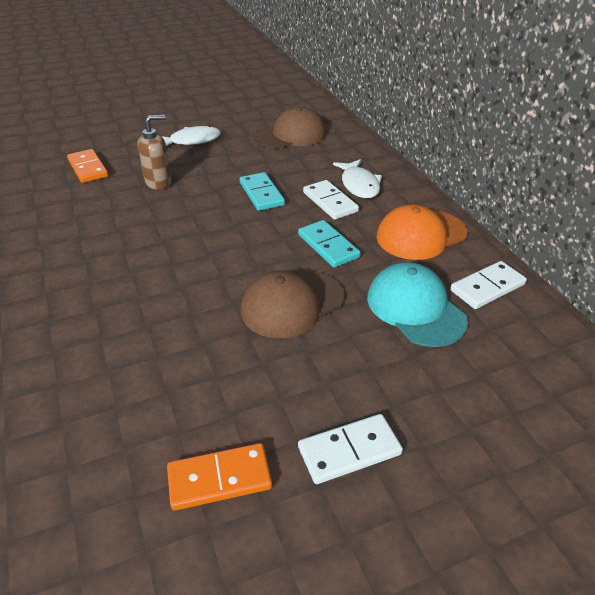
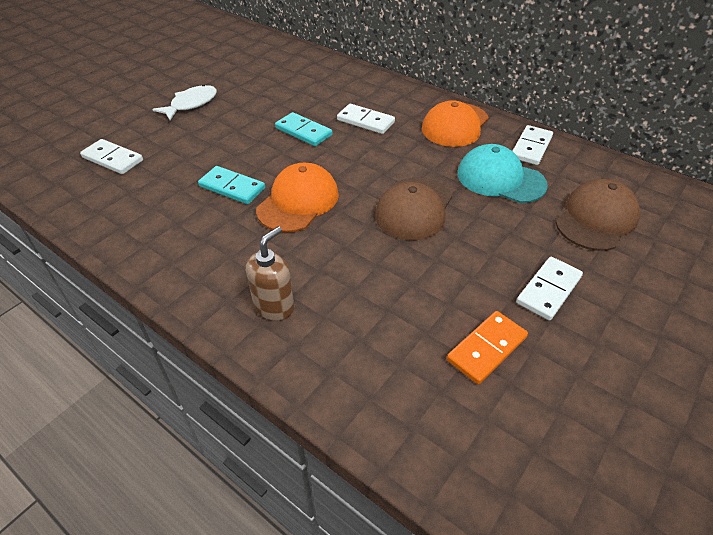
camera: 30 degrees left, 5 degrees up
orange domino [67,149,108,183] -> white domino [80,139,143,174]
brown soap dispenser [138,115,172,190] -> brown soap dispenser moved to [246,226,294,321]
brown cap [254,107,326,148] -> brown cap moved to [556,179,640,251]
turquoise domino [298,220,361,268] -> turquoise domino moved to [198,166,265,204]
white fish [333,159,382,198] -> none
none -> orange cap [256,163,339,232]

